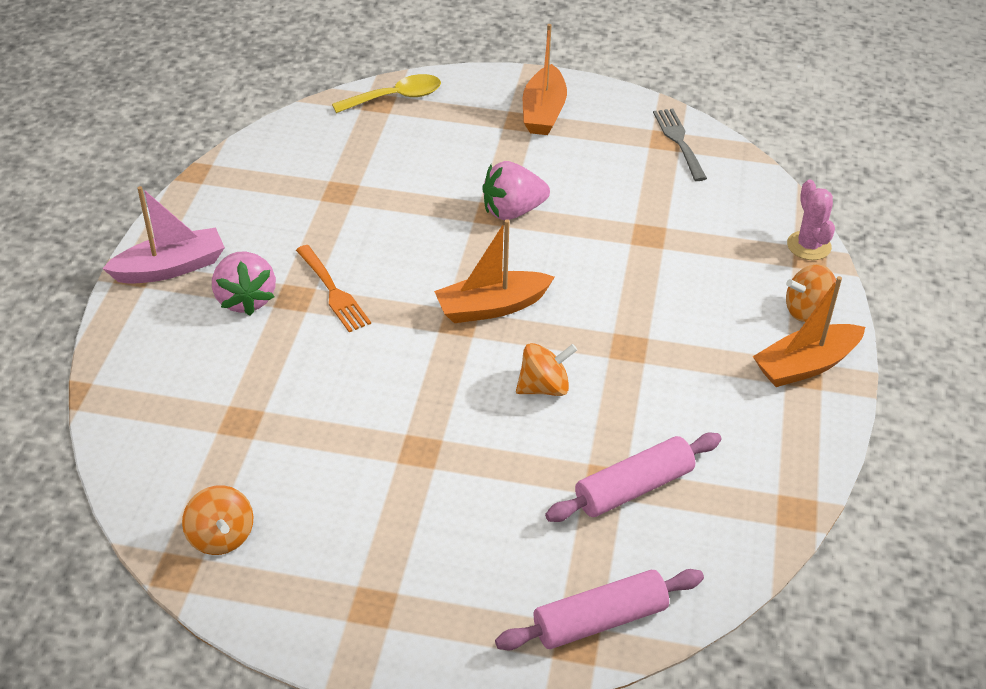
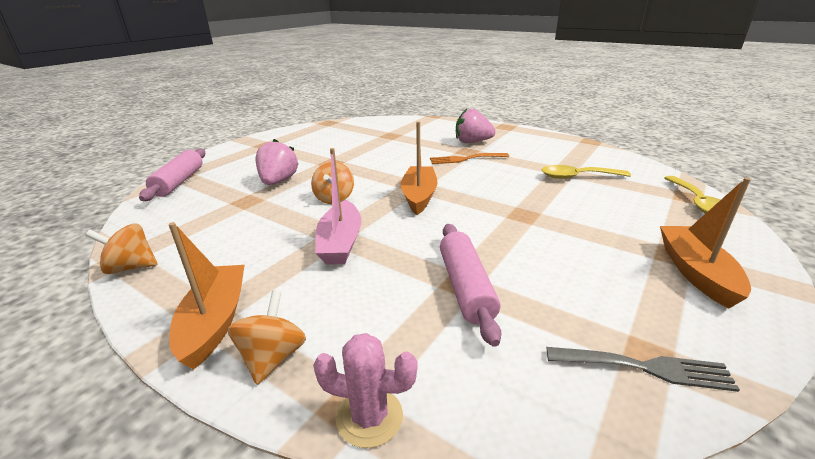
camera: 115 degrees right, 15 degrees down
pink boat [102,186,225,284] -> pink boat moved to [315,148,362,265]
orange spinning top [182,485,253,555] -> orange spinning top moved to [85,224,158,274]
pink strawberry [482,161,550,220] -> pink strawberry moved to [255,139,298,185]
orange boat [523,24,567,135] -> orange boat turned 60 degrees clockwise [660,178,751,308]
pink rolling pin [545,433,722,522] -> pink rolling pin moved to [440,224,501,347]
none -> yellow spoon [542,165,631,179]

